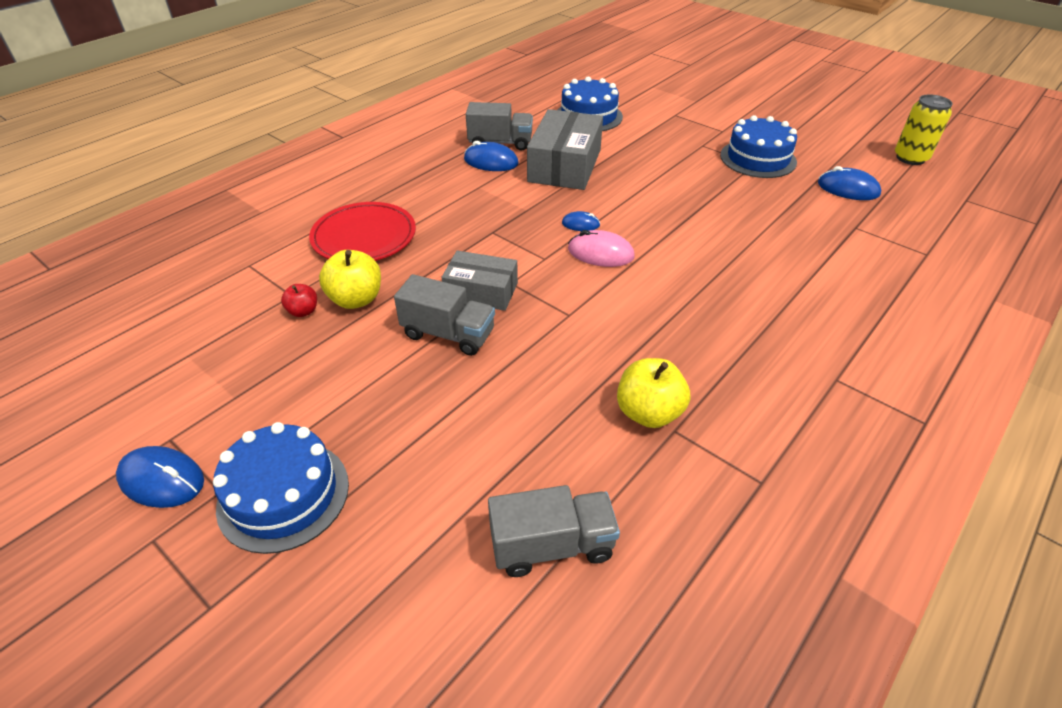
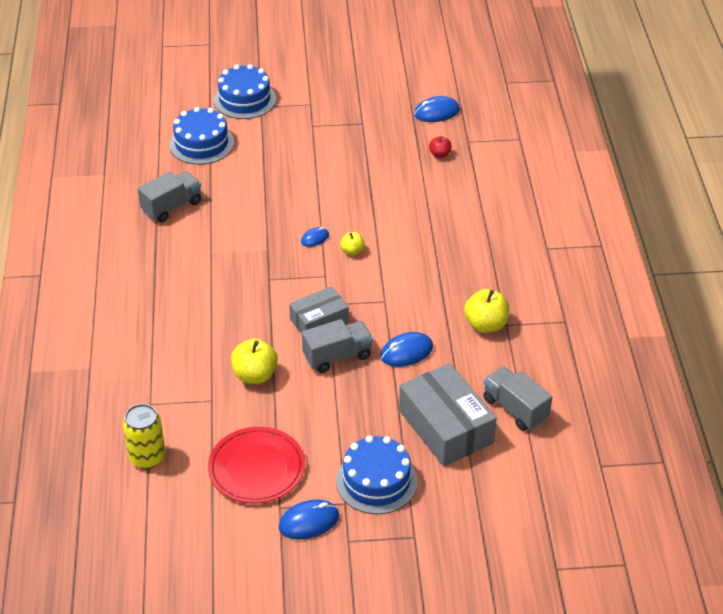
camera: 45 degrees left, 0 degrees up
red apple [281,284,317,317] -> red apple moved to [429,136,452,158]
red plate [309,202,416,261] -> red plate moved to [208,427,305,504]
blue mouse [464,141,519,171] -> blue mouse moved to [380,332,433,367]
grey truck [488,485,620,577] -> grey truck turned 75 degrees counterclockwise [483,366,552,431]
grey box [527,109,603,190] -> grey box moved to [399,363,496,466]
pink mouse [568,230,635,267] -> yellow apple [340,232,365,255]
blue cake [720,115,797,178] -> blue cake moved to [214,64,276,119]
yellow can [895,94,953,165] -> yellow can moved to [123,404,165,469]

